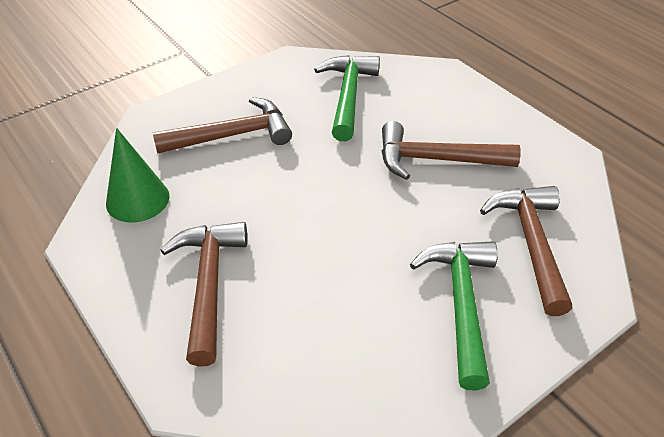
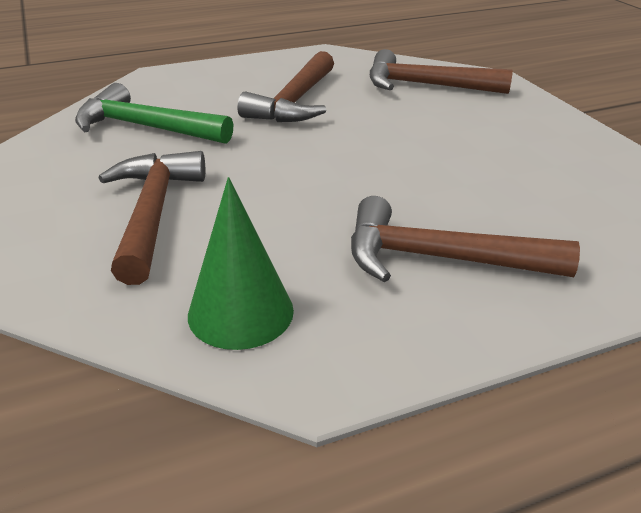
camera: 75 degrees left, 10 degrees down
green hammer [410,241,497,391] -> none

